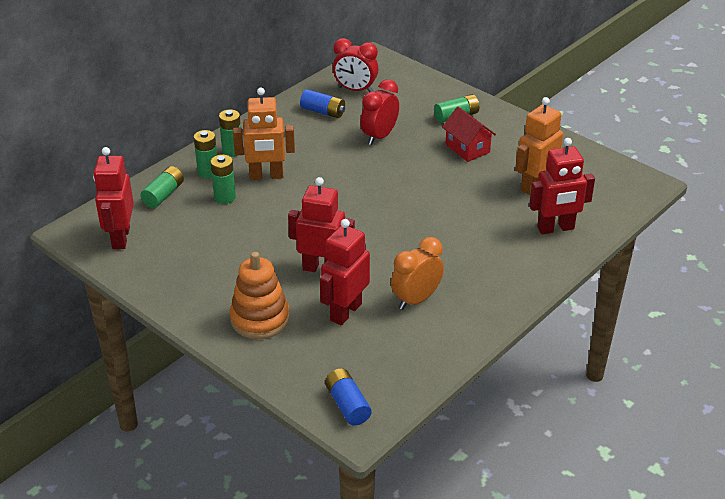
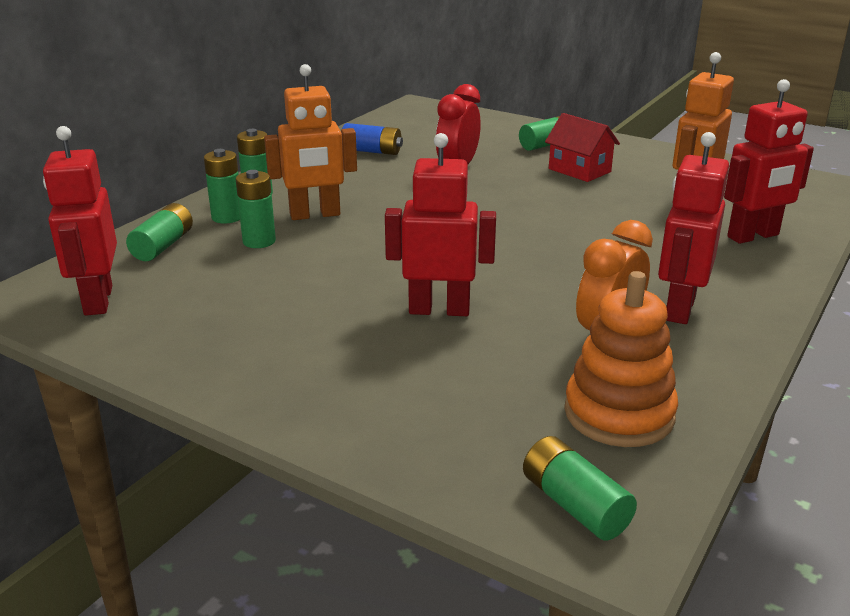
camera: 10 degrees left, 10 degrees down
orange stacking toy [230,252,290,339] -> orange stacking toy moved to [564,271,678,447]
red robot [320,219,370,325] -> red robot moved to [658,132,729,324]
blue battery [325,368,372,426] -> green battery [523,436,637,540]
red clock [333,38,379,92] -> none

